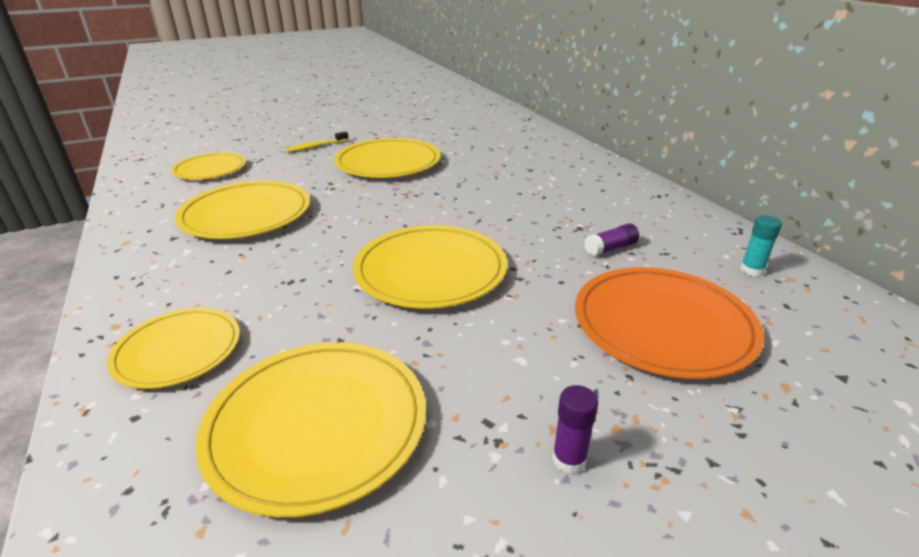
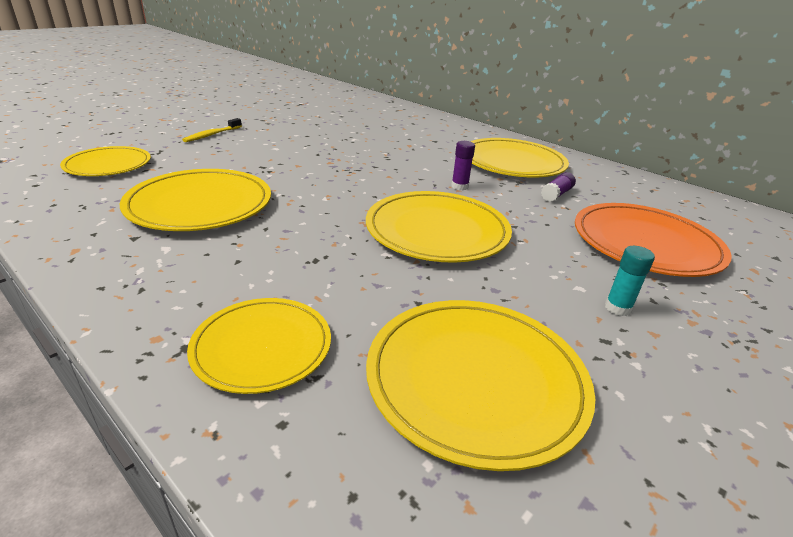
camera: 25 degrees left, 0 degrees up
yellow plate [334,138,441,178] -> yellow plate moved to [470,138,569,177]
purple glue stick [552,385,598,474] -> purple glue stick moved to [451,141,475,190]
turquoise glue stick [740,215,782,277] -> turquoise glue stick moved to [605,246,655,316]

